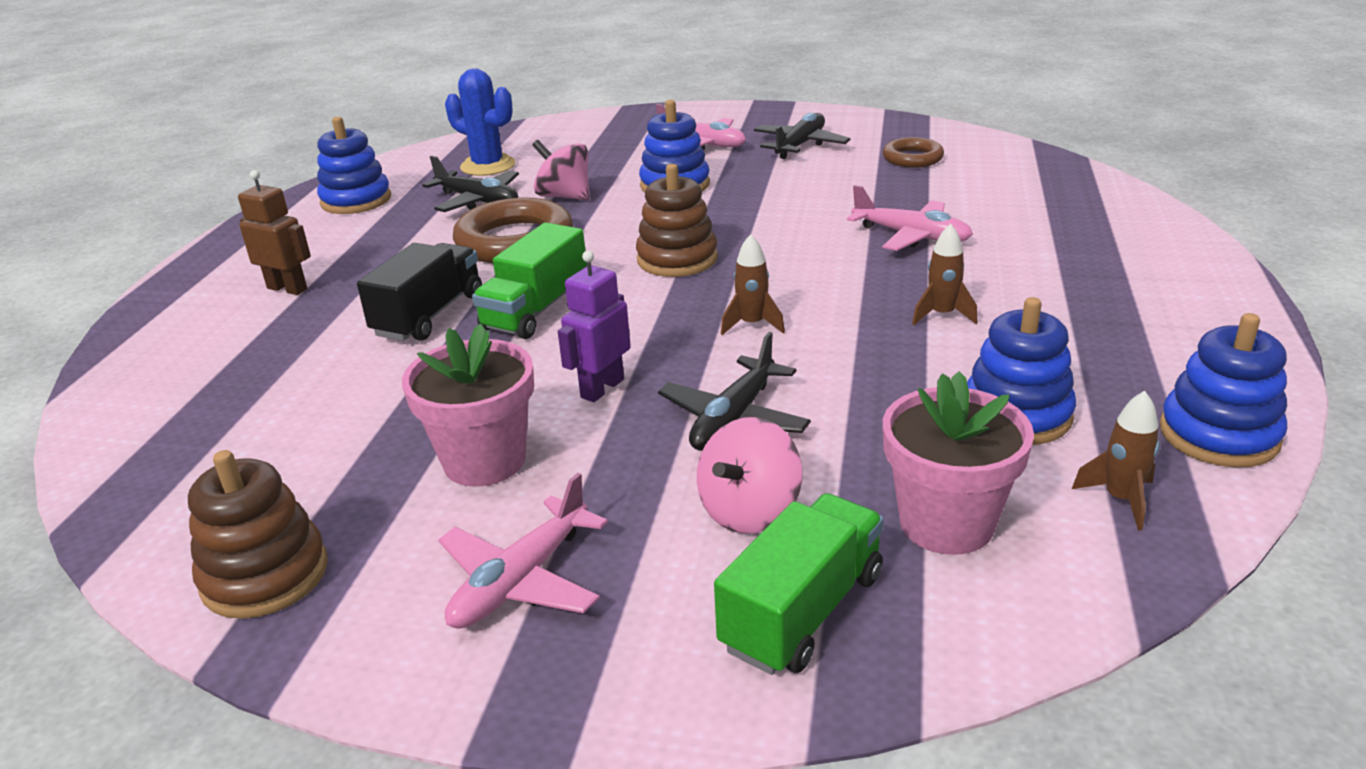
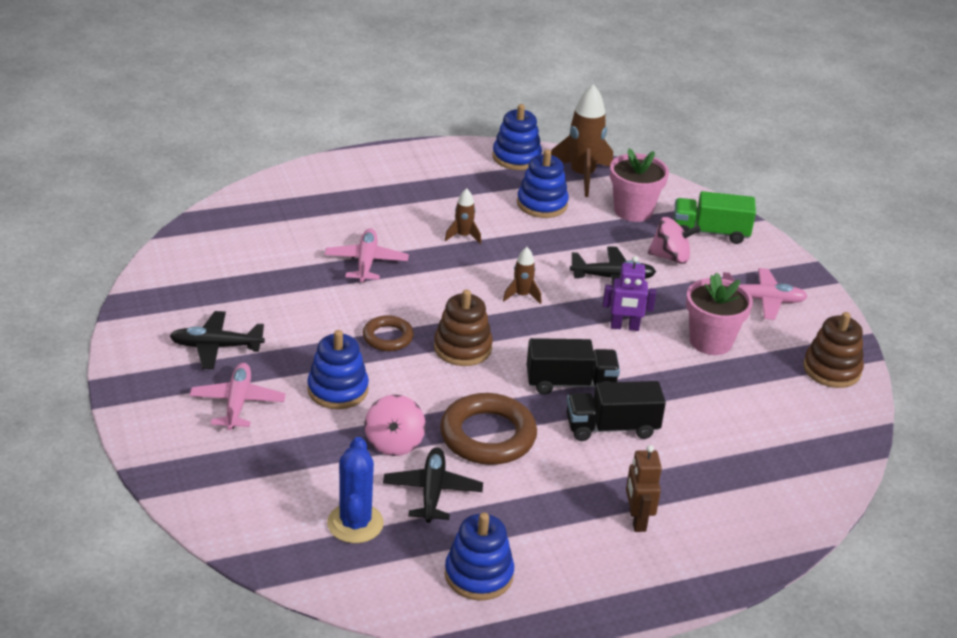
camera: 125 degrees left, 5 degrees up
green truck [472,222,587,339] -> black truck [527,338,620,395]
brown ring [883,137,944,168] -> brown ring moved to [363,315,414,351]
brown rocket [1072,391,1160,531] -> brown rocket [551,84,613,197], size x1.94

